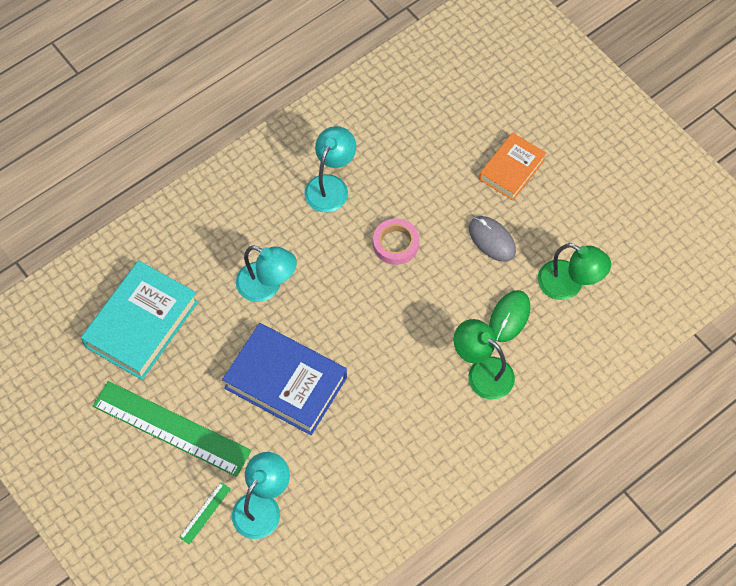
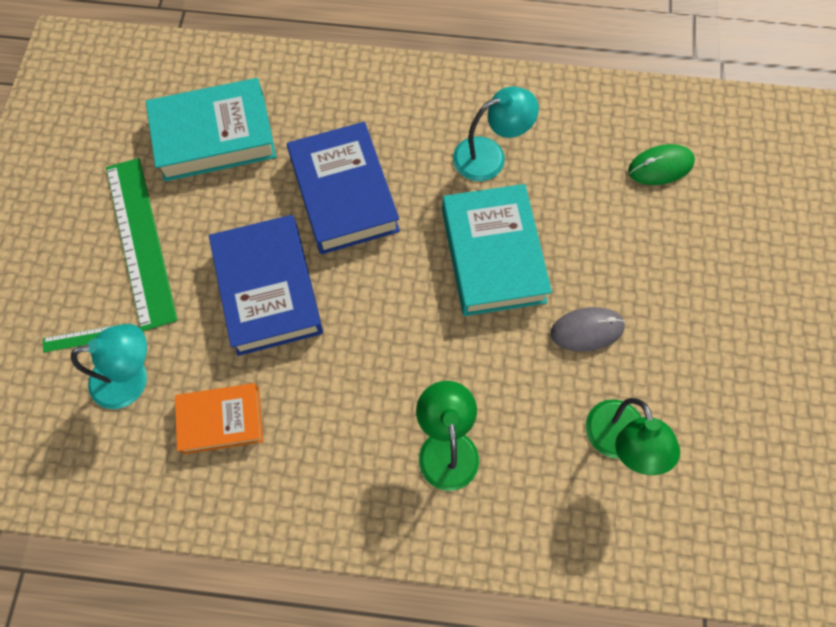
camera: 45 degrees right, 5 degrees up
turquoise lamp [236,245,297,302] -> blue book [287,122,400,255]
pink tape [373,218,419,265] -> turquoise book [442,184,552,316]
grey mouse [469,216,516,262] -> grey mouse turned 75 degrees clockwise [551,307,625,352]
orange book [479,133,546,200] -> orange book moved to [175,383,263,454]
green mouse [489,290,530,342] -> green mouse moved to [628,144,695,185]

